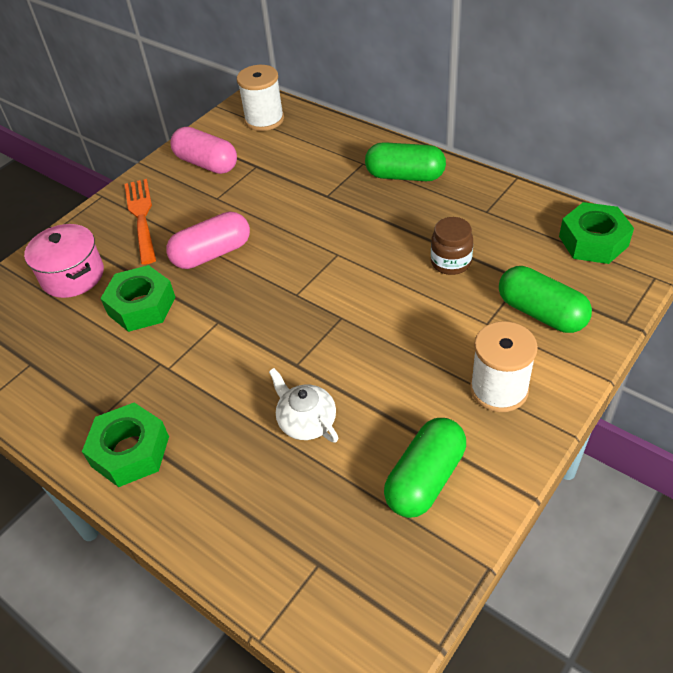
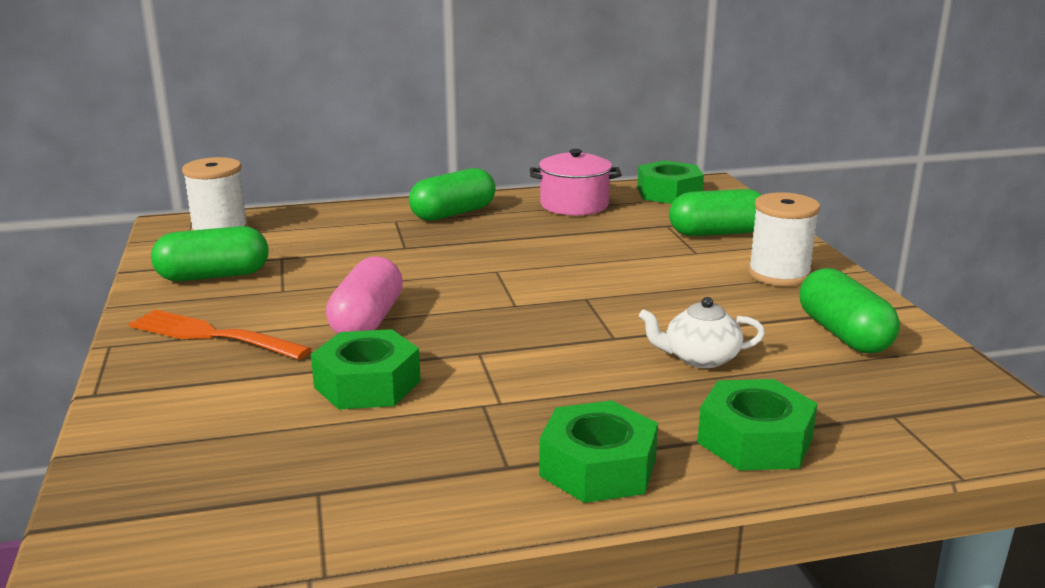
camera: 55 degrees left, 25 degrees down
pink pot [24,224,104,298] -> pink pot moved to [530,149,622,216]
pink capsule [171,127,237,174] -> green capsule [151,226,269,281]
brown jar [431,217,473,275] -> none
none -> green nut [697,379,818,471]

